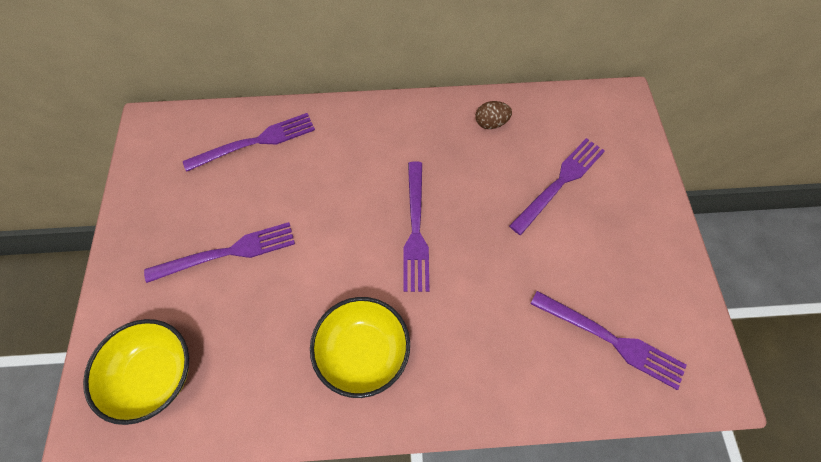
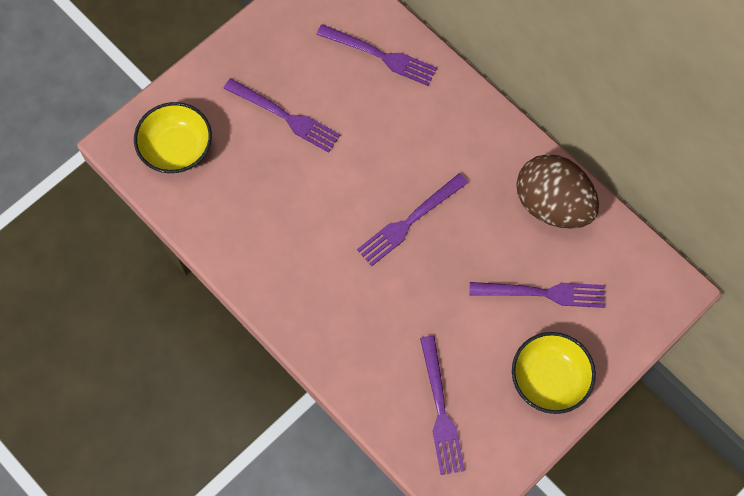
camera: 50 degrees right, 5 degrees up
yellow bowl [310,297,410,398] -> yellow bowl moved to [512,332,596,414]
brown egg [475,101,512,129] -> brown egg [516,154,599,229], size x2.37

